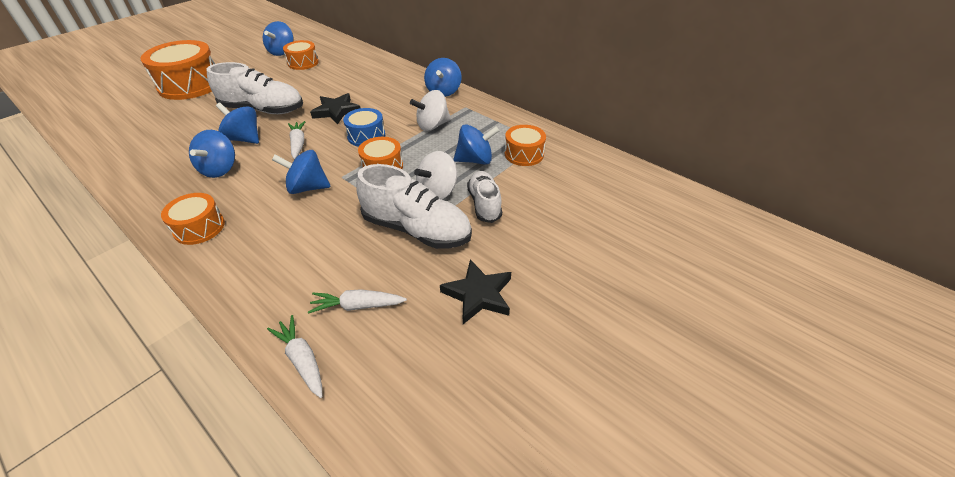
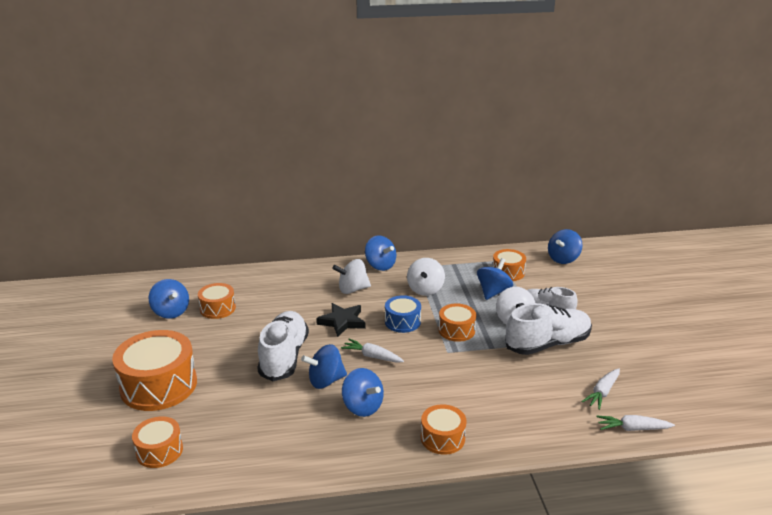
camera: 50 degrees left, 15 degrees down
white shoe [206,62,303,114] -> white shoe turned 45 degrees counterclockwise [257,311,309,381]
blue spinning top [272,150,330,194] -> blue spinning top moved to [548,229,583,264]
black star [440,259,511,324] -> none
none -> orange drum [132,416,183,468]
none -> white spinning top [332,259,371,294]

